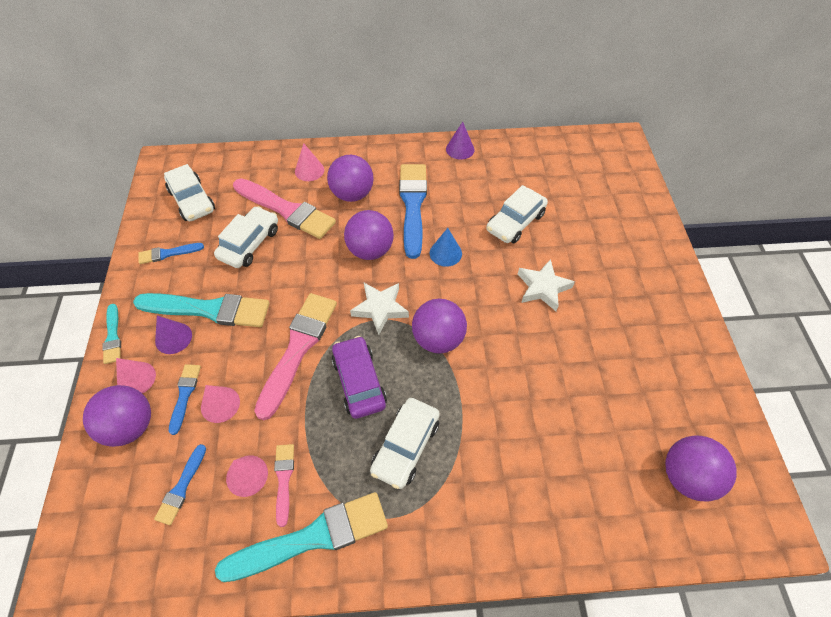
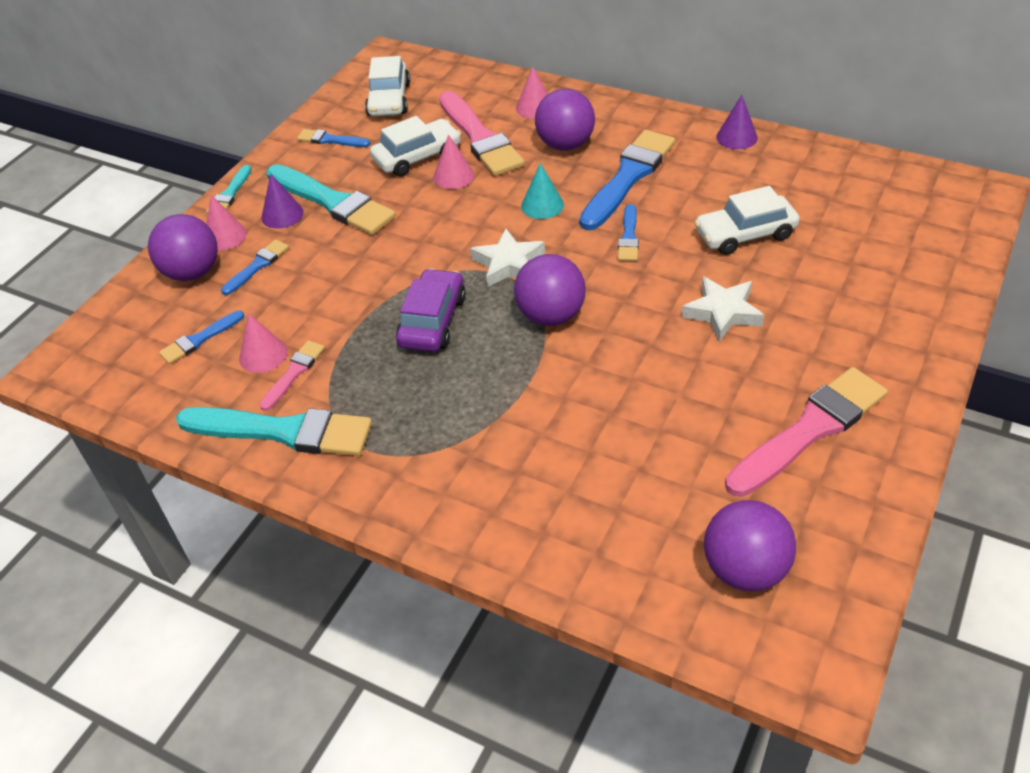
camera: 35 degrees right, 10 degrees down
pink cone [201,385,240,423] -> pink cone moved to [433,134,474,189]
pink brush [254,293,337,420] -> pink brush moved to [725,367,888,497]
purple ball [344,210,394,260] -> turquoise cone [521,163,564,219]
white car [370,398,440,489] -> none
blue cone [430,228,462,267] -> blue brush [618,204,639,261]

